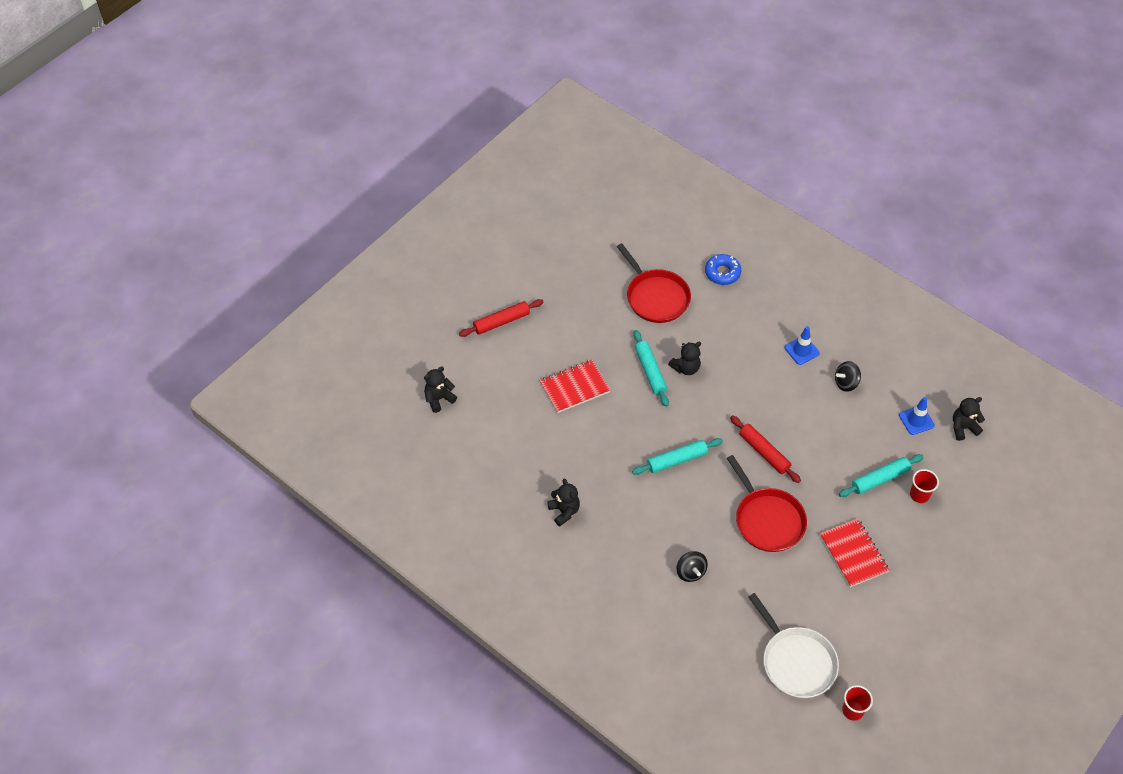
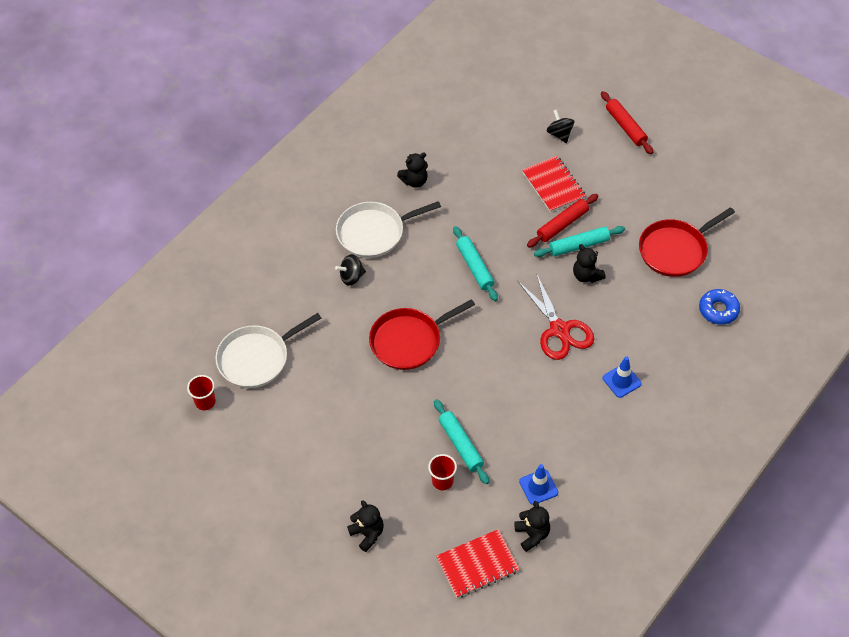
camera: 90 degrees right, 0 degrees up
black teddy bear [424,367,457,413] -> black teddy bear moved to [347,500,384,552]
red rolling pin [730,415,801,483] -> red rolling pin moved to [527,194,598,248]
red notebook [820,518,889,587] -> red notebook moved to [436,529,520,598]
black spinning top [835,361,861,392] -> black spinning top moved to [547,109,574,143]
none -> white pan [336,201,441,258]
none -> red scissors [518,272,594,360]

